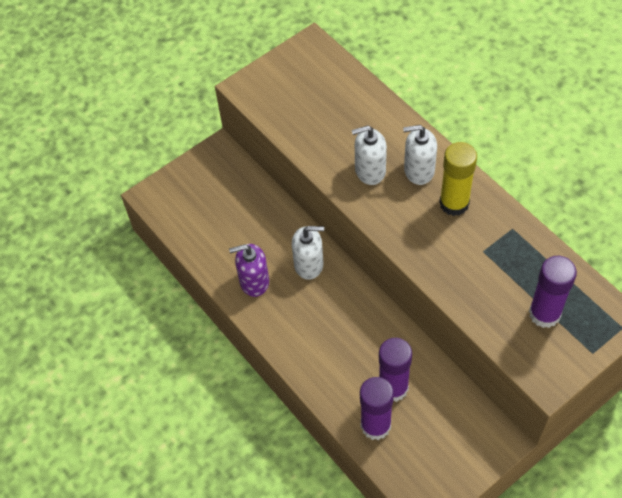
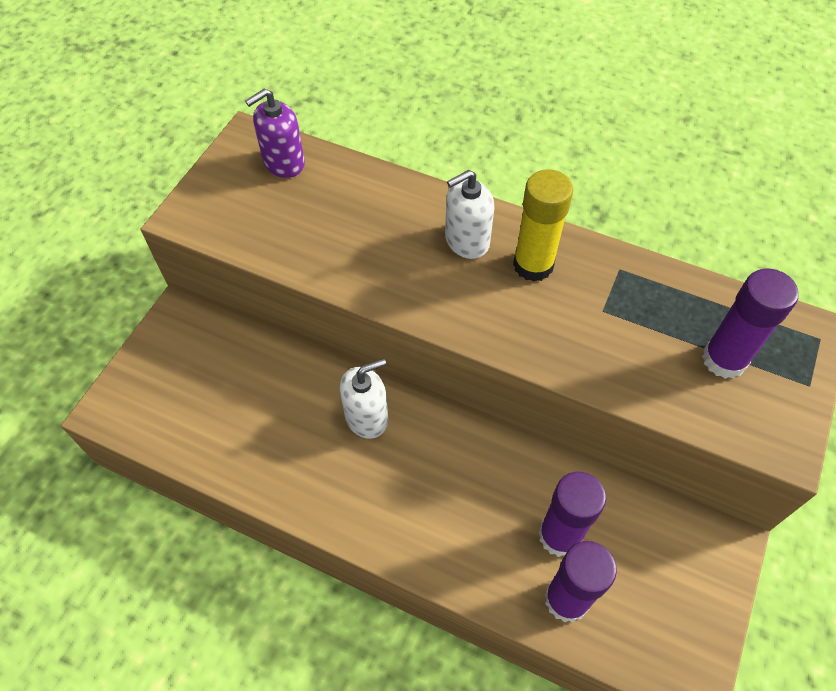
camera: 30 degrees left, 0 degrees up
purple soap dispenser [229,244,269,297] -> purple soap dispenser moved to [245,88,305,178]
white soap dispenser [352,126,387,185] -> none

